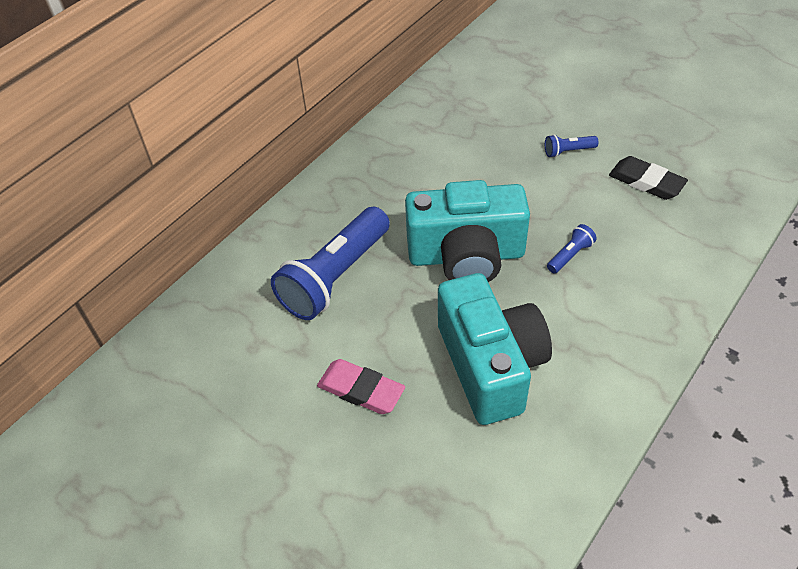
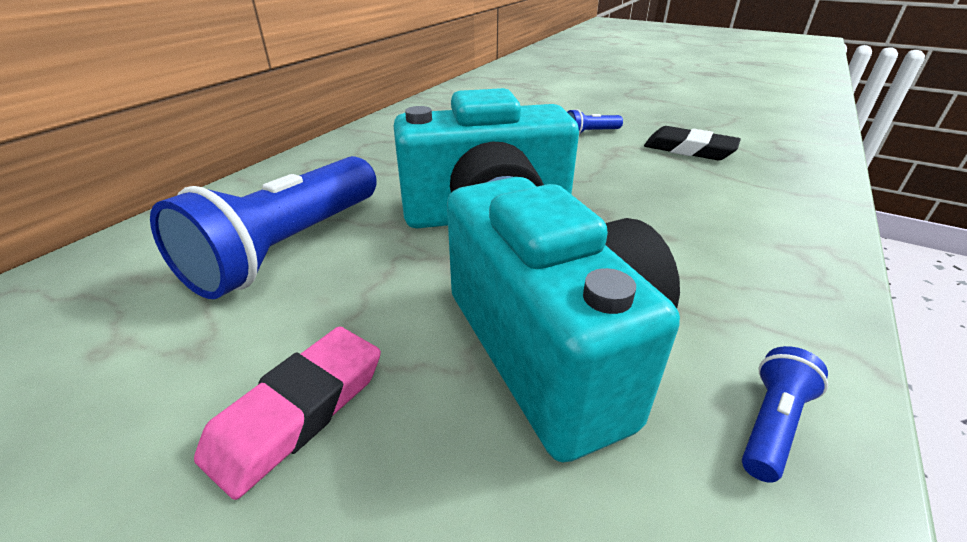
camera: 10 degrees left, 15 degrees down
pink eraser [317,359,405,414] -> pink eraser turned 75 degrees counterclockwise [194,327,381,500]
blue flashlight [547,224,597,273] -> blue flashlight moved to [742,346,828,483]

